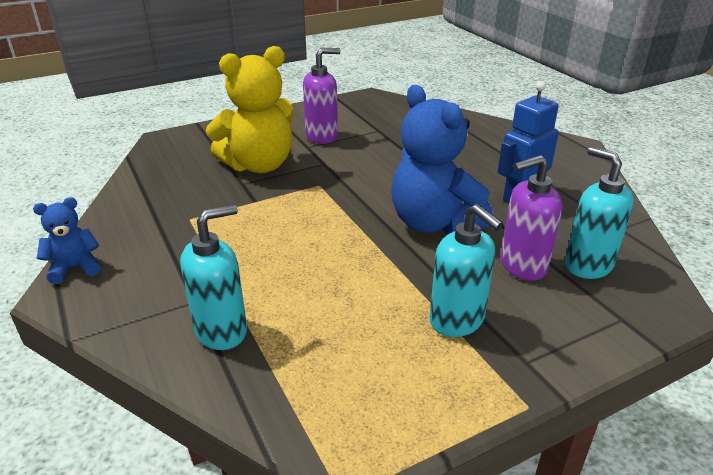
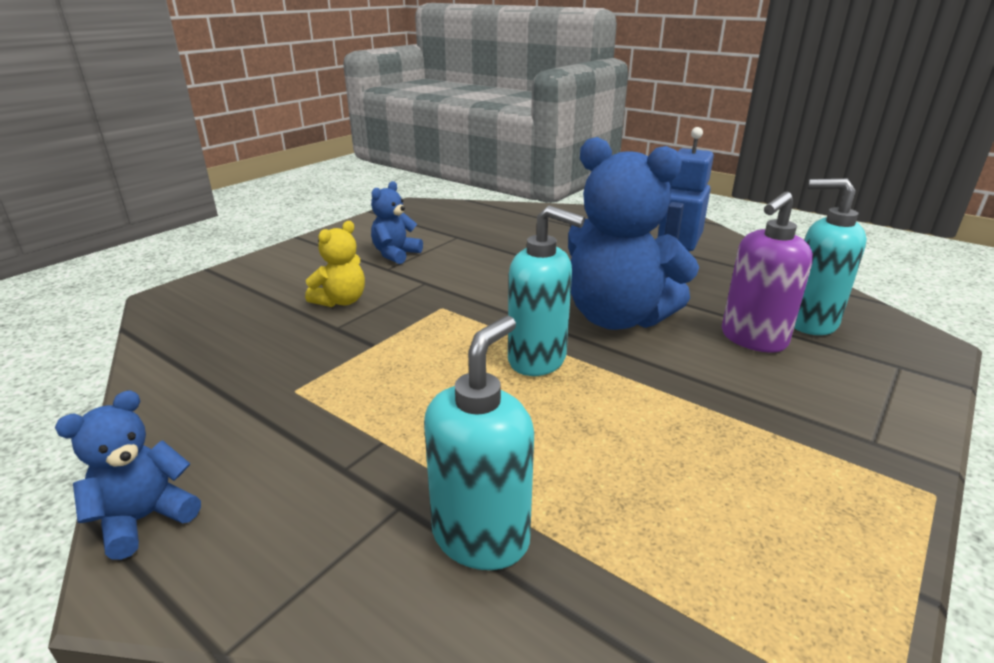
camera: 25 degrees left, 5 degrees down
yellow teddy bear [206,46,293,173] -> yellow teddy bear [305,221,365,307], size x0.49
purple soap dispenser [303,48,340,144] -> blue teddy bear [371,181,423,264]
turquoise soap dispenser [430,204,503,337] -> turquoise soap dispenser moved to [508,205,585,376]

